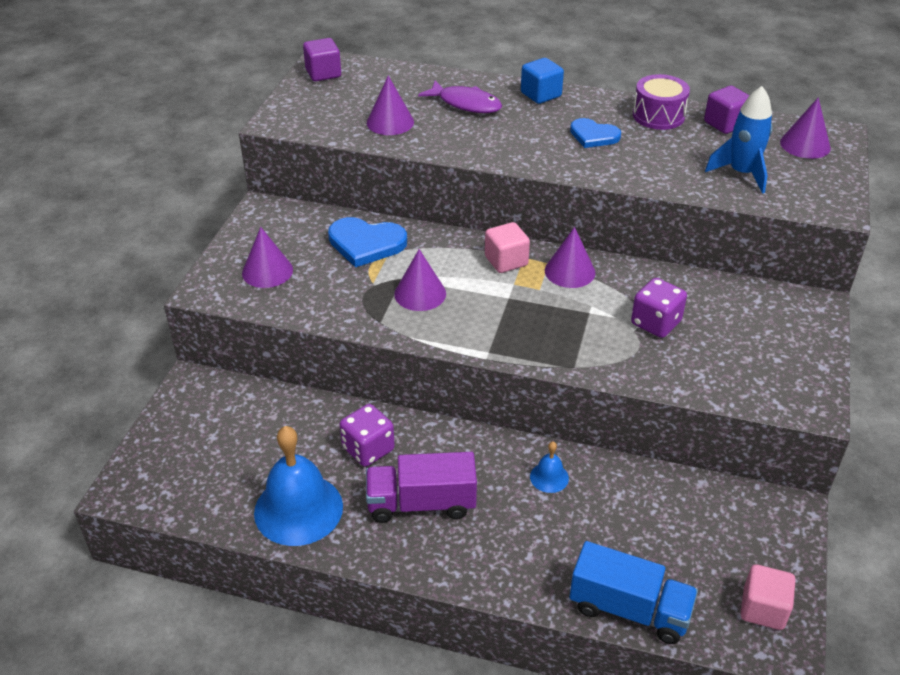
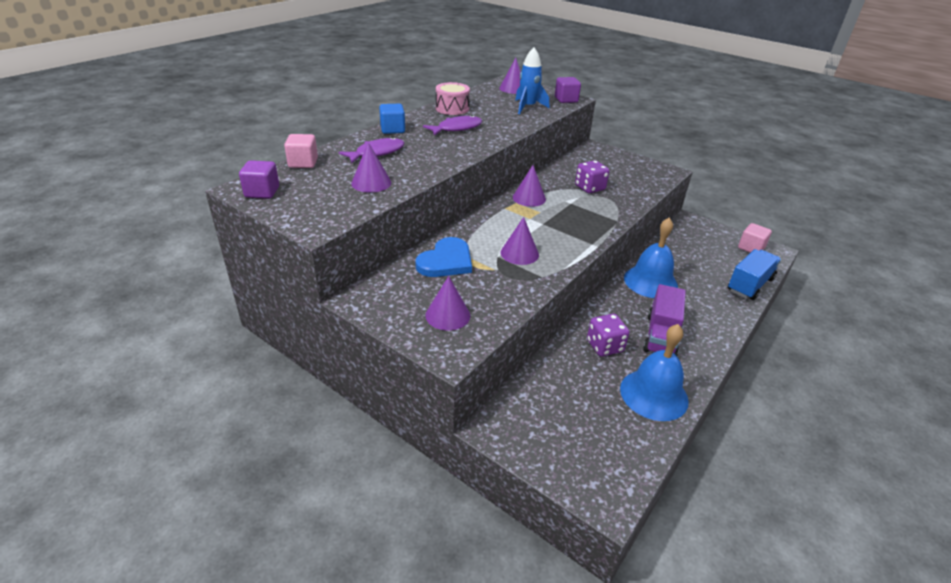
camera: 70 degrees left, 5 degrees down
pink cube [485,222,530,273] -> pink cube moved to [284,134,318,168]
blue bell [530,441,569,493] -> blue bell [624,218,678,298], size x2.21
blue heart [570,118,621,148] -> purple fish [423,115,482,136]
purple drum [633,74,690,130] -> pink drum [436,82,470,115]
purple cube [704,86,750,134] -> purple cube moved to [555,77,581,103]

